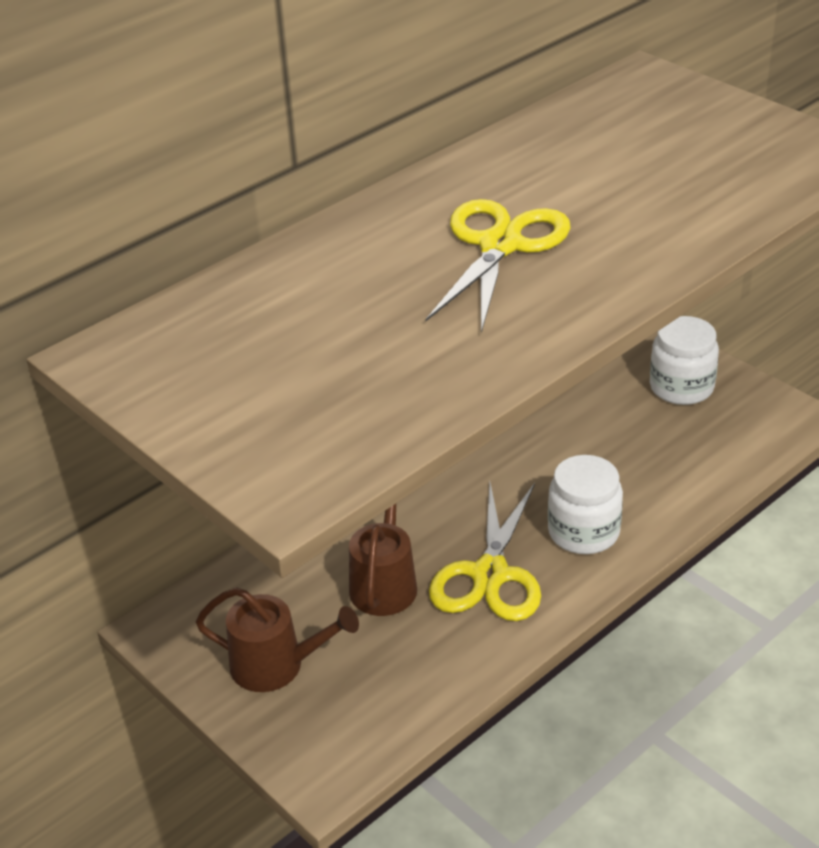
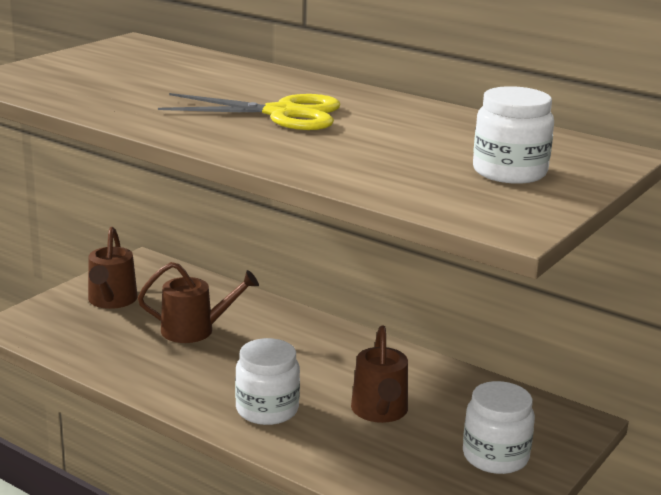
camera: 75 degrees right, 15 degrees down
yellow scissors [429,483,541,621] -> none
none -> brown watering can [351,325,408,423]
none -> white jar [473,86,554,184]

